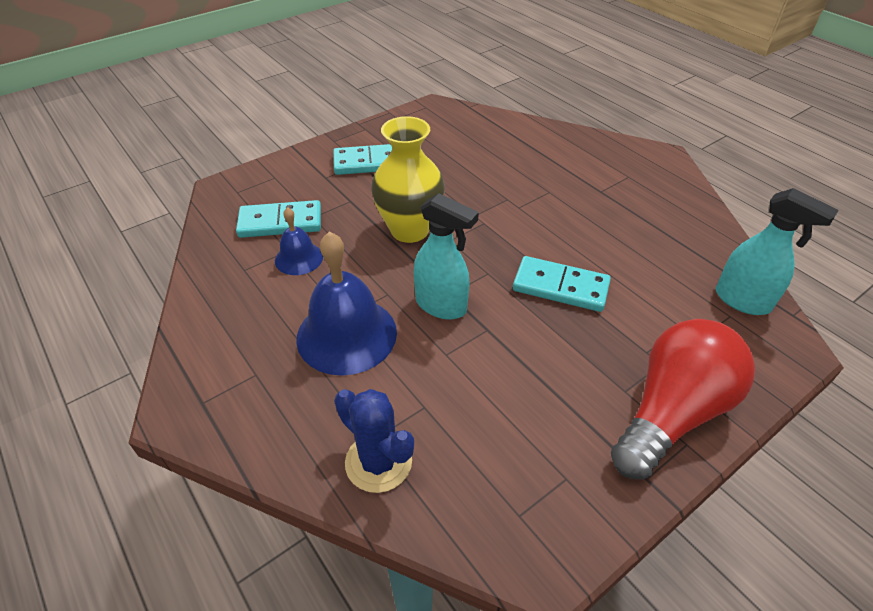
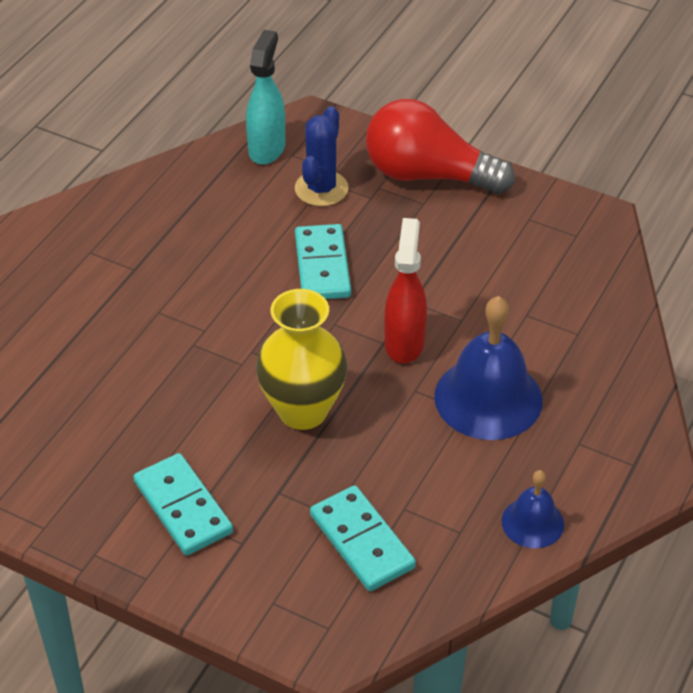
camera: 115 degrees left, 0 degrees up
blue bell [275,207,323,275] -> blue bell moved to [502,470,564,548]
blue cactus [334,389,414,493] -> blue cactus moved to [295,106,349,206]
turquoise spray bottle [414,193,479,320] -> red spray bottle [384,218,427,363]

